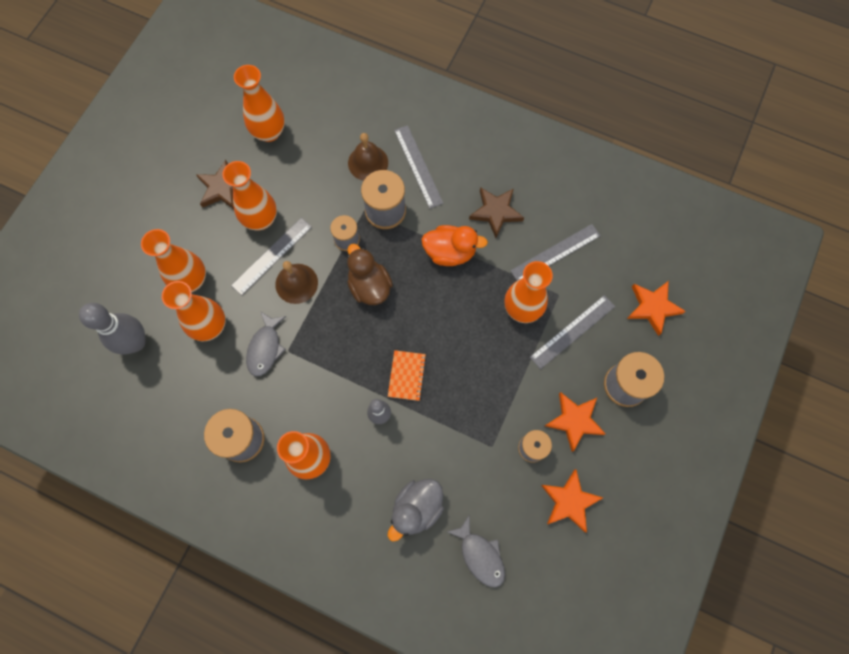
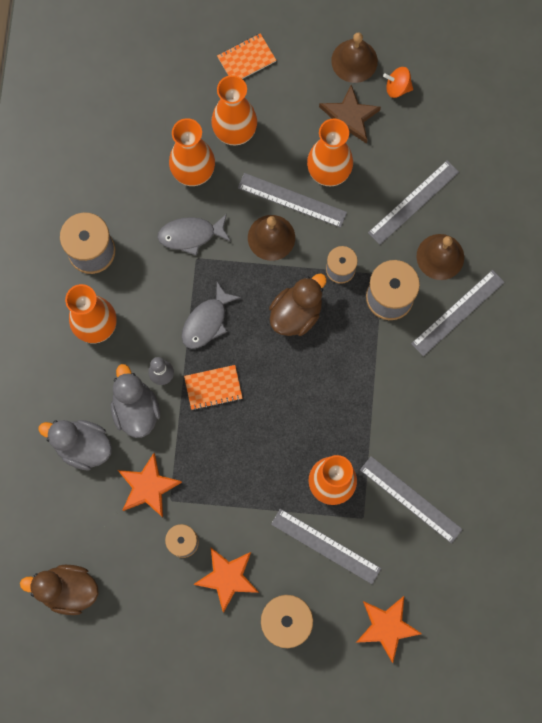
camera: 70 degrees right, 5 degrees up
grey bowling pin [79,303,146,354] -> none
orange vase [234,65,285,142] -> none
orange duck [421,225,488,266] -> none
grey fish [447,516,505,588] -> grey fish moved to [182,282,241,349]
brown star [469,187,524,238] -> none
orange star [541,469,603,532] -> orange star moved to [118,453,182,517]
none -> brown duck [20,565,99,615]
none -> grey duck [111,364,160,438]
none -> orange notebook [217,33,276,79]
none -> brown bell [331,32,378,83]
none -> grey ruler [368,160,459,245]
none -> orange spinning top [383,67,413,98]

